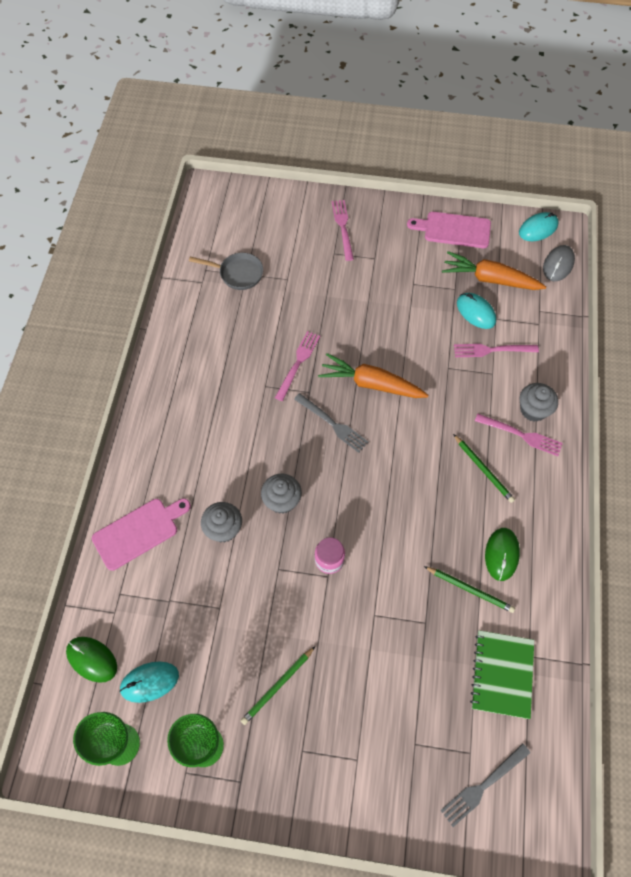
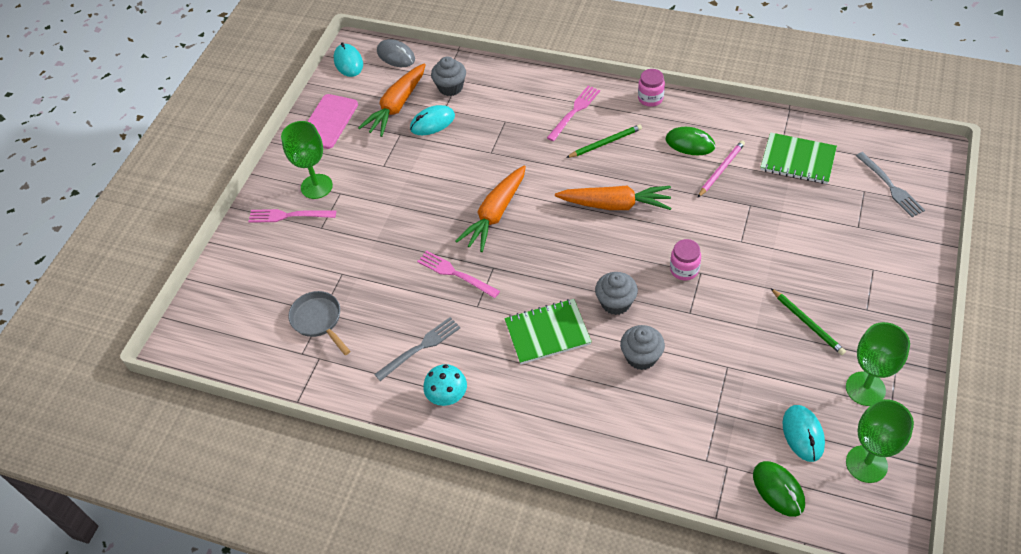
camera: 75 degrees left, 10 degrees down
green mouse [66,637,117,683] -> green mouse turned 75 degrees counterclockwise [753,461,805,517]
pink cutting board [92,498,191,571] -> none
grey pan [189,253,263,290] -> grey pan turned 60 degrees counterclockwise [288,291,350,355]
grey fork [294,393,368,453] -> grey fork moved to [374,317,461,381]
green pencil [424,566,515,613] -> pink pencil [698,140,745,197]
pink fork [454,344,539,357] -> none
grey cupcake [520,383,558,422] -> grey cupcake moved to [431,56,466,96]
none -> green goblet [281,121,333,199]
none -> turquoise mushroom [423,364,467,406]
none -> green notebook [504,299,592,364]
none -> orange carrot [555,185,671,210]
none -> pink jar [638,69,665,107]

